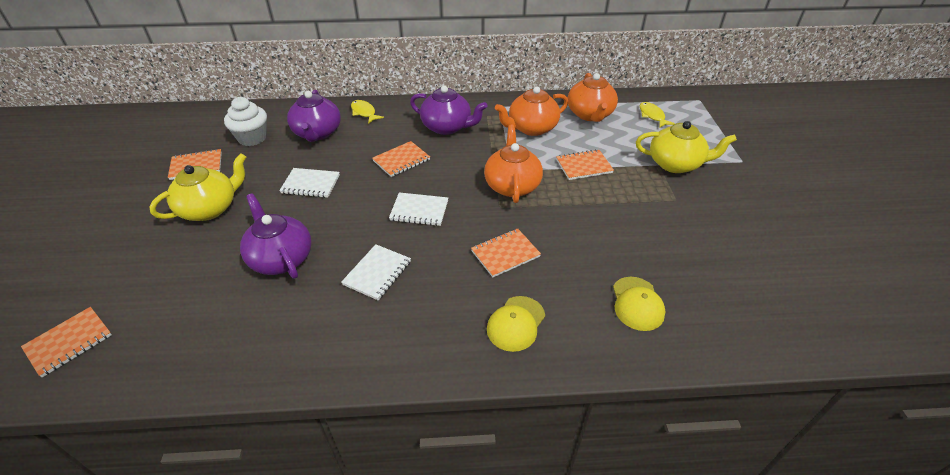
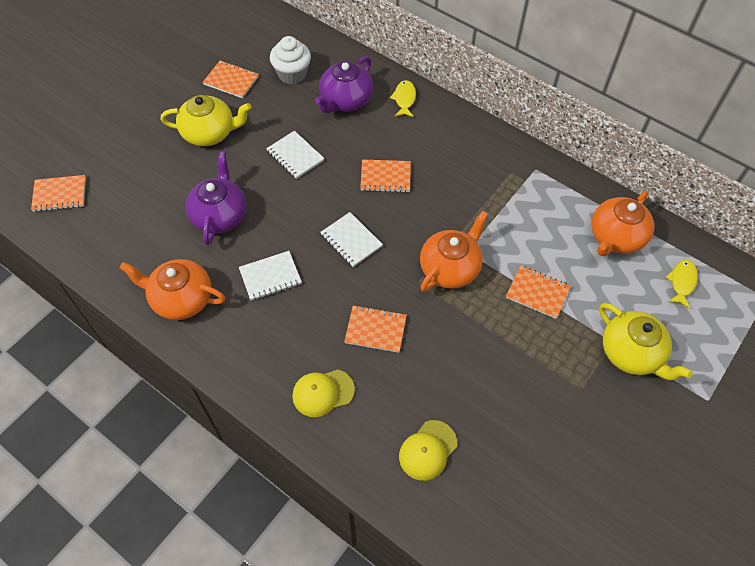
camera: 40 degrees right, 15 degrees up
purple teapot [410,86,487,135] -> none
orange teapot [495,86,568,136] -> orange teapot moved to [119,259,225,320]

